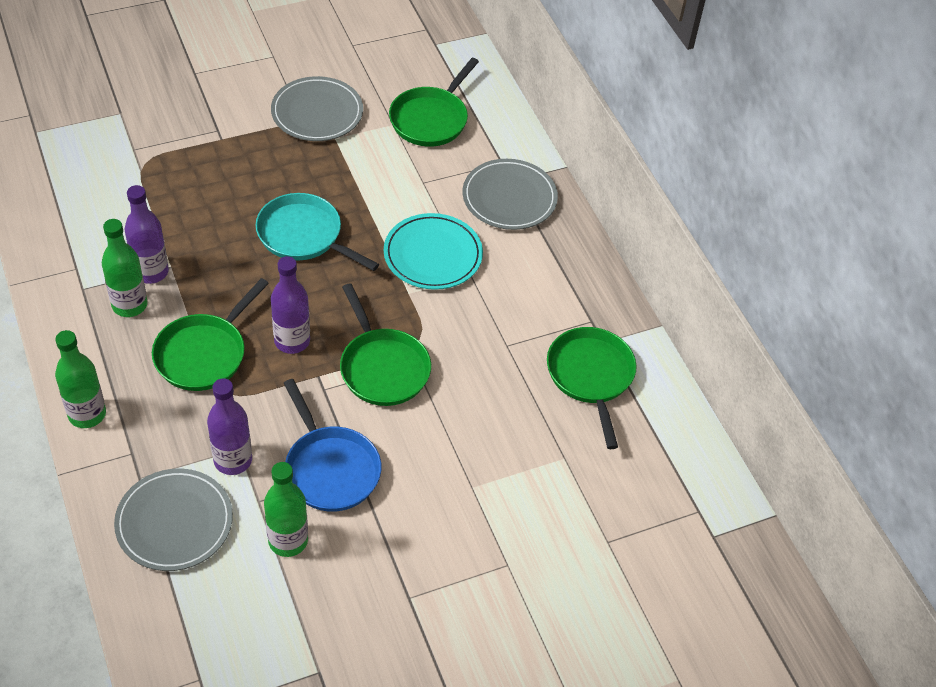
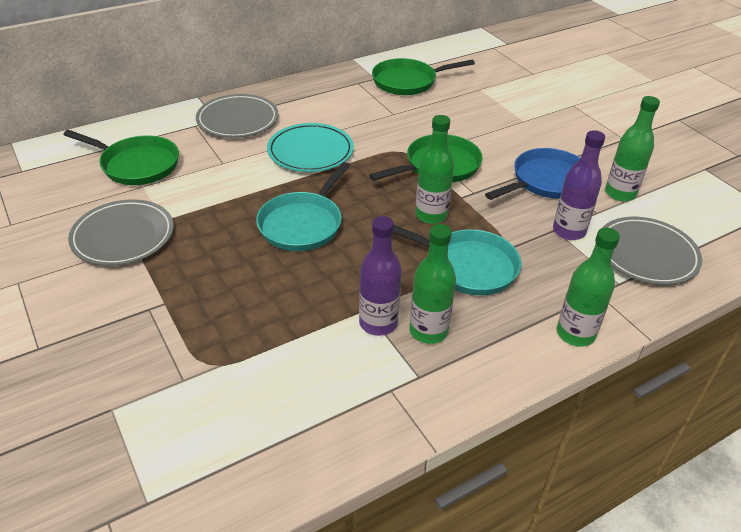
camera: 95 degrees left, 10 degrees down
green pan [152,278,269,391] -> turquoise pan [393,225,521,295]
purple bottle [271,256,310,354] -> green bottle [415,115,454,224]

